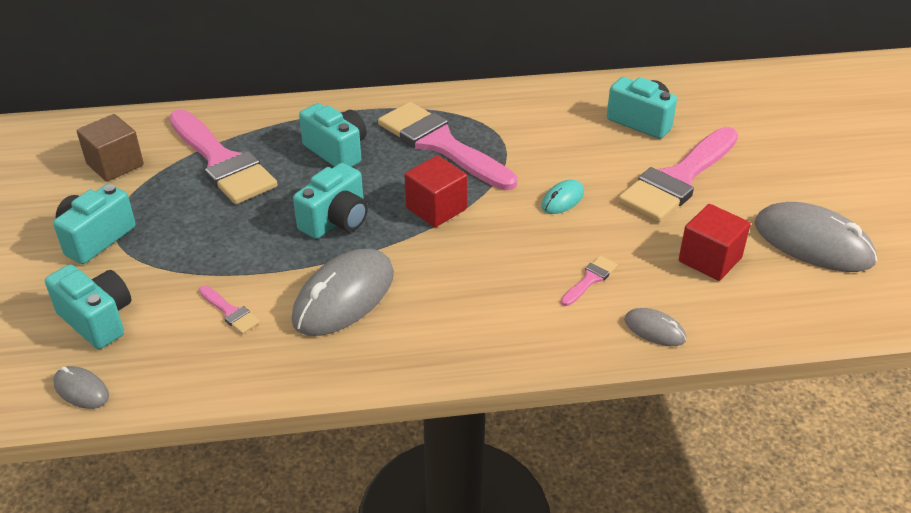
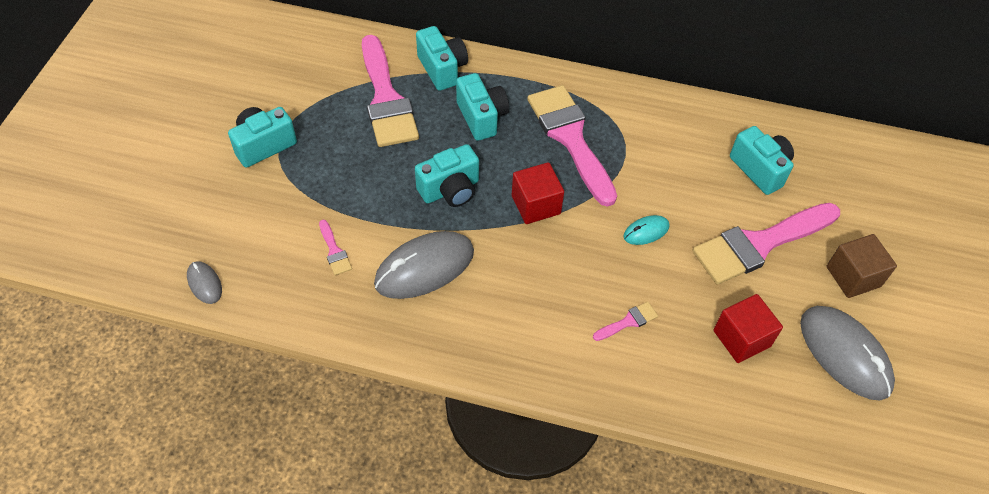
camera: 20 degrees right, 15 degrees up
turquoise camera [45,264,131,349] -> turquoise camera moved to [416,26,468,91]
brown cube [77,114,144,182] -> brown cube moved to [827,234,897,298]
grey mouse [624,308,686,346] -> none

